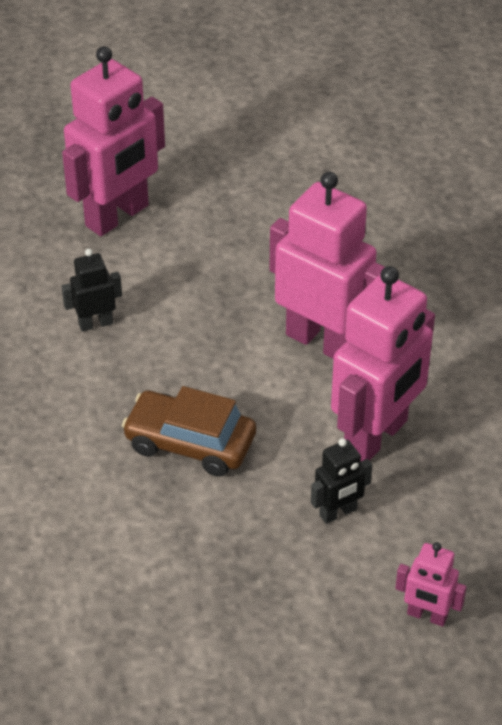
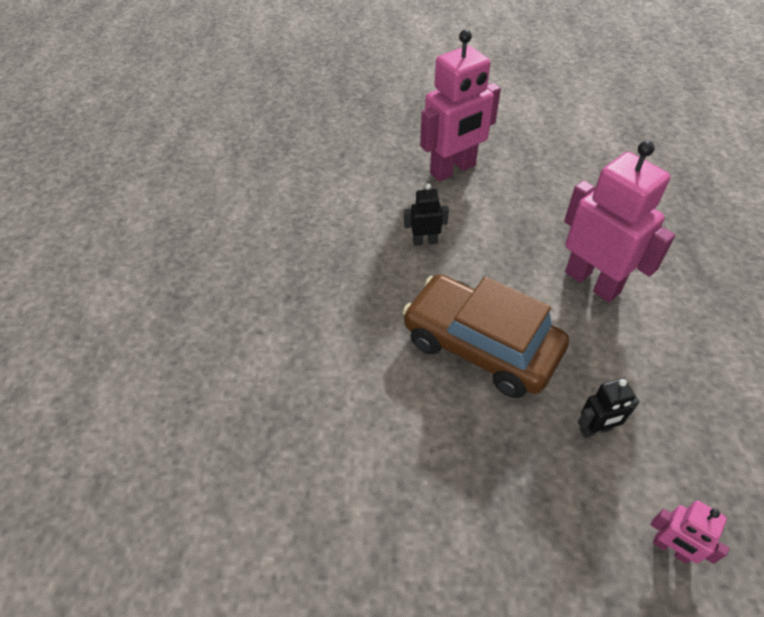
camera: 15 degrees right, 5 degrees up
brown car [122,386,256,477] -> brown car [403,274,569,398], size x1.54
pink robot [331,266,435,461] -> none

